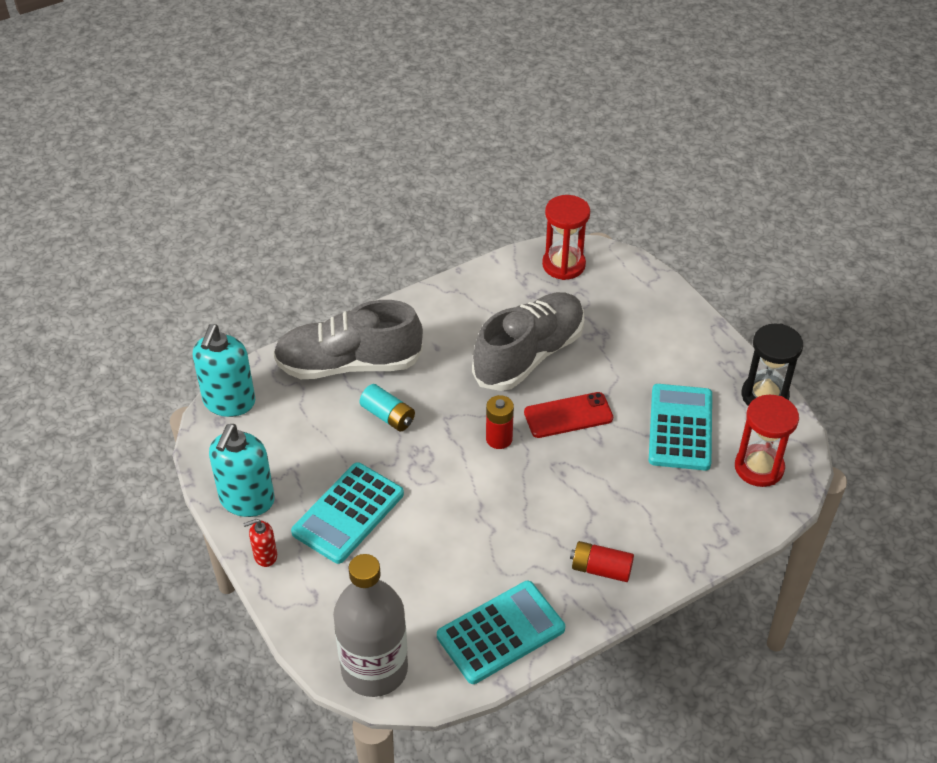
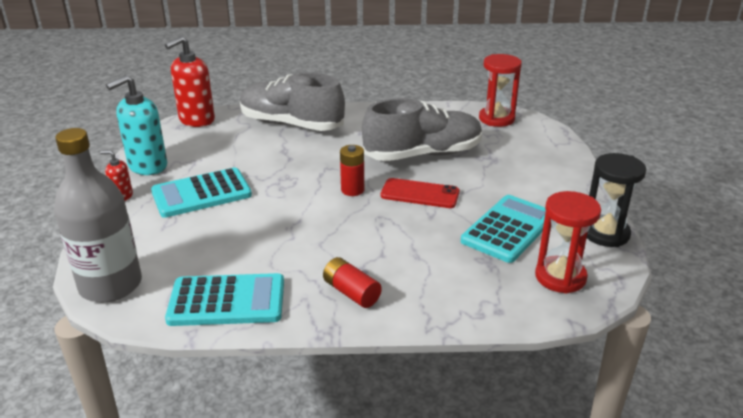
camera: 30 degrees right, 15 degrees down
turquoise soap dispenser [193,324,255,417] -> red soap dispenser [165,36,215,127]
turquoise battery [359,384,415,431] -> none

